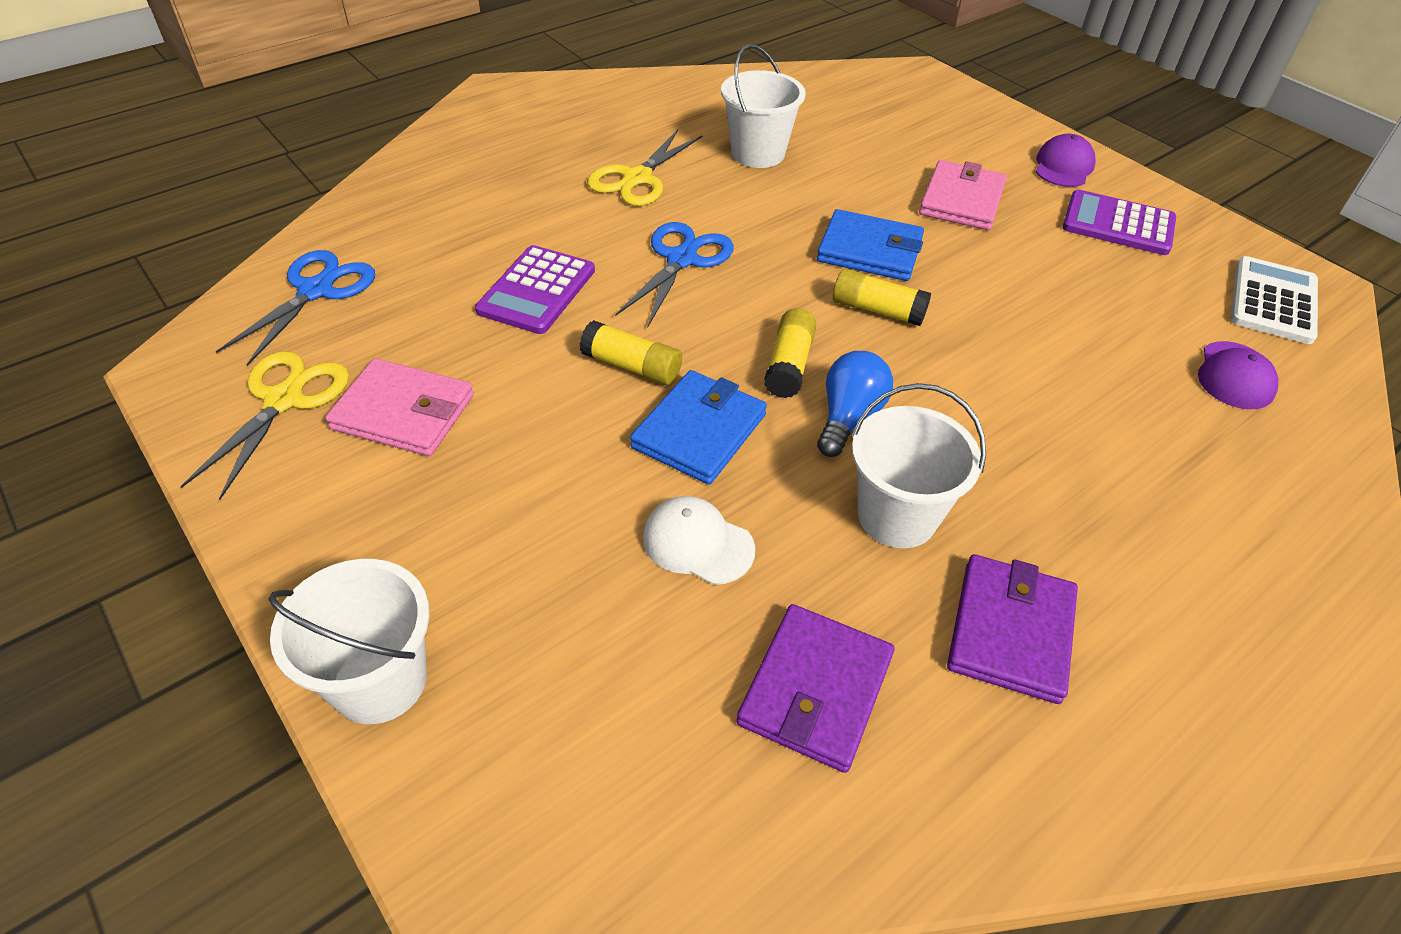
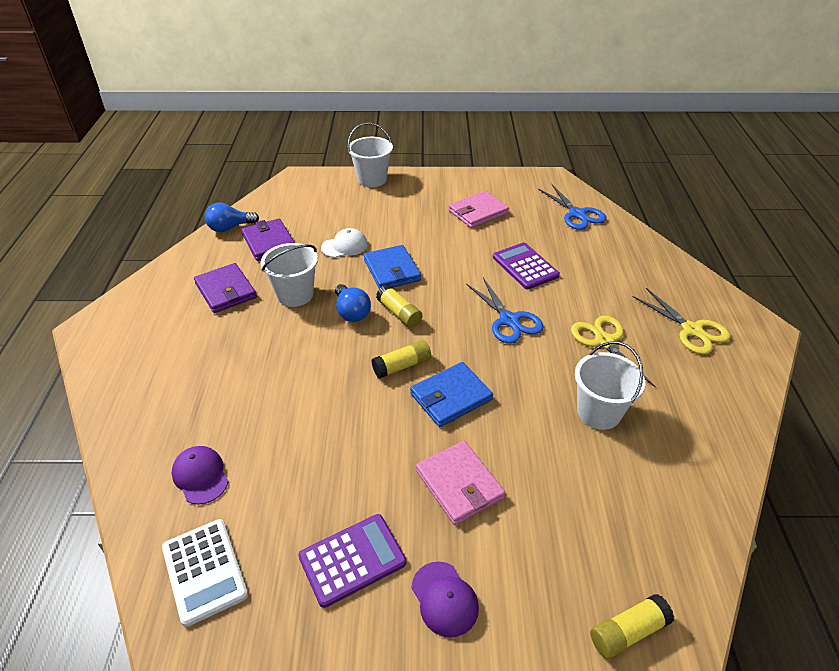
camera: 130 degrees right, 5 degrees down
yellow scissors [180,351,349,500] -> yellow scissors moved to [633,288,731,354]
yellow glue stick [580,320,682,385] -> yellow glue stick moved to [590,594,674,659]
none -> blue light bulb [205,202,259,232]

